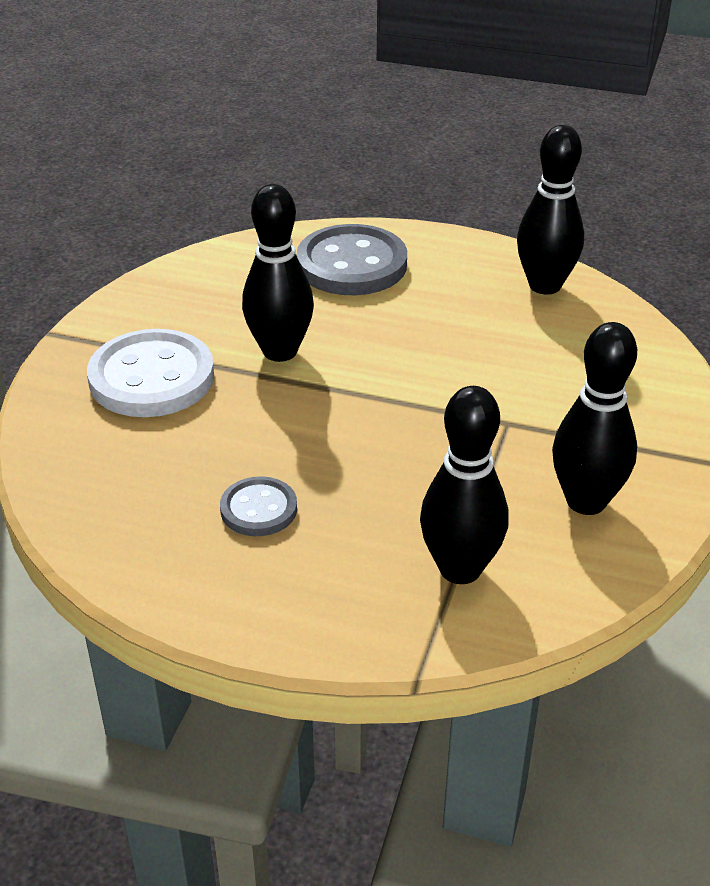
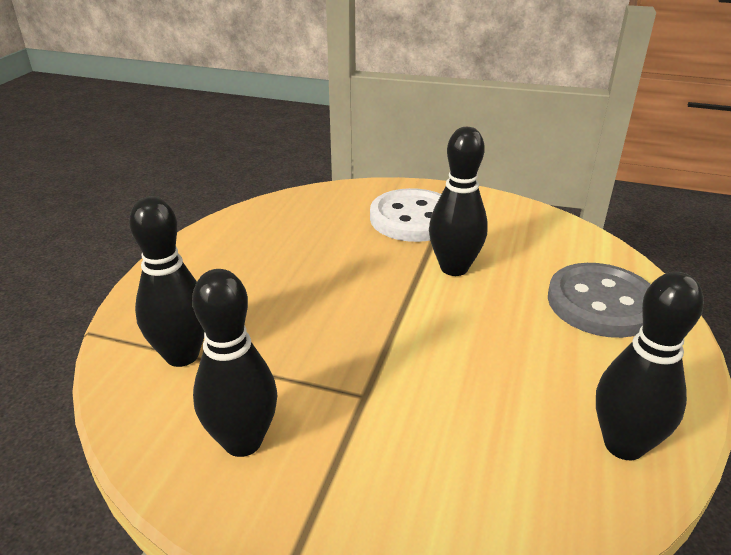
camera: 90 degrees right, 5 degrees down
grey button [220,476,297,536] -> none

